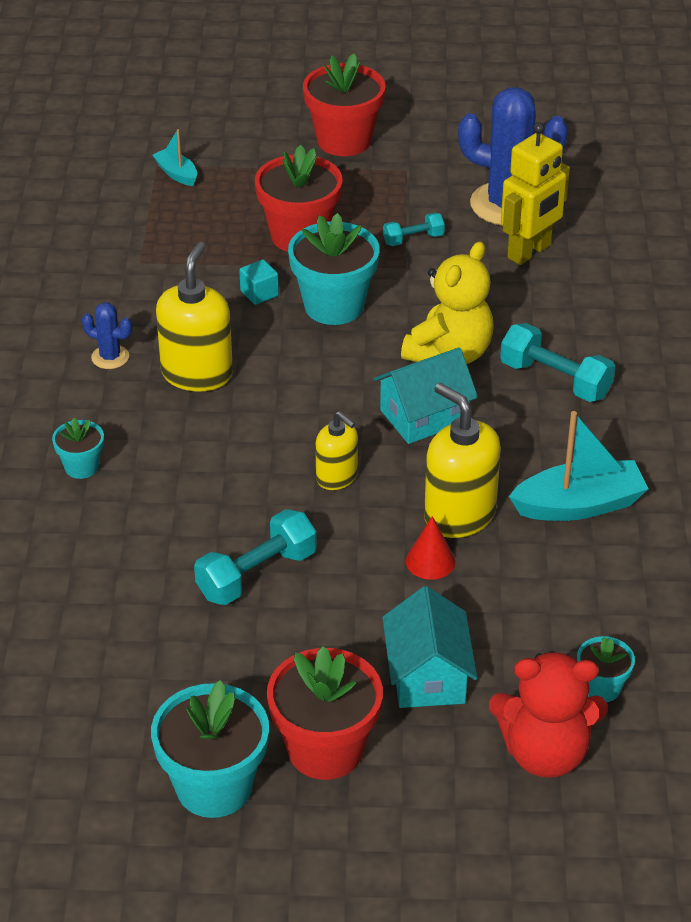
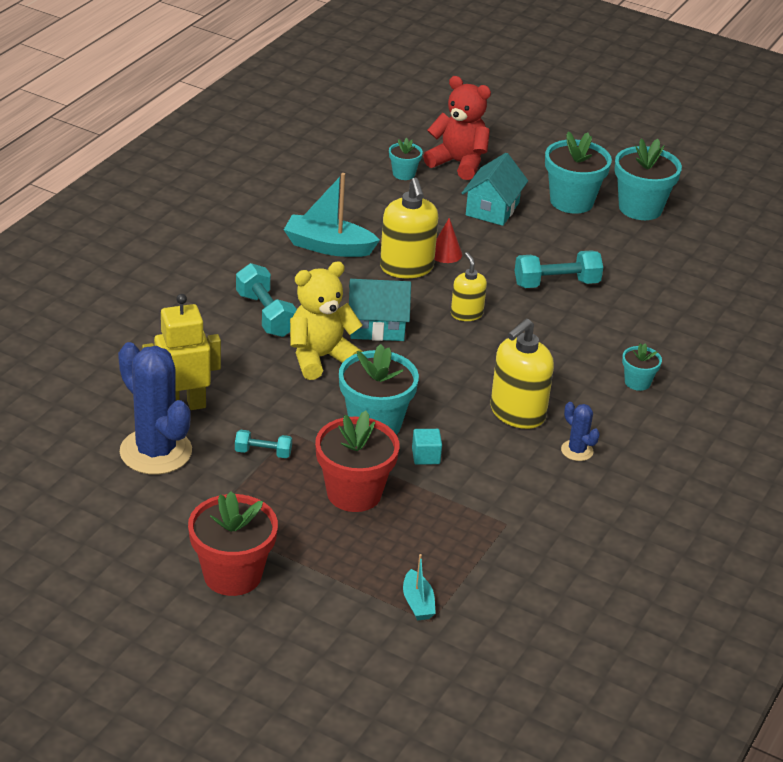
camera: 155 degrees left, 5 degrees down
red flower pot [267,646,383,780] -> turquoise flower pot [545,131,612,214]

